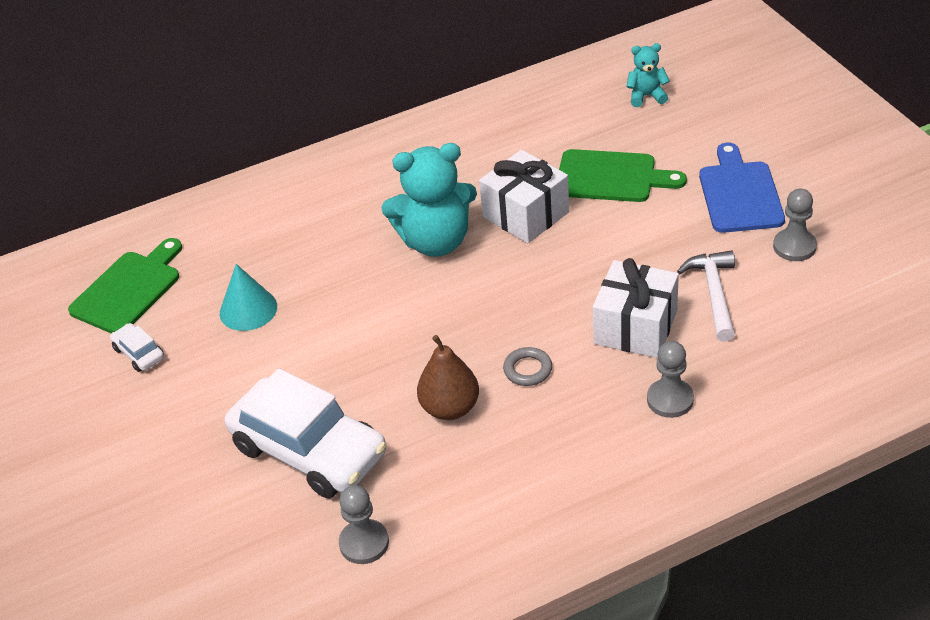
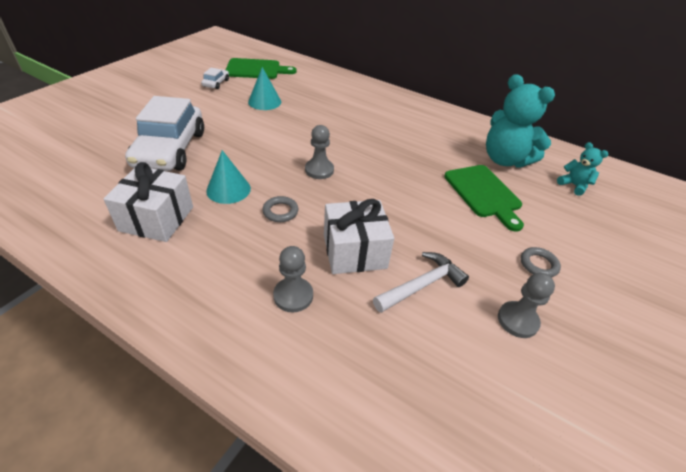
camera: 50 degrees right, 0 degrees up
grey pawn [339,485,389,564] -> grey pawn moved to [305,125,334,179]
turquoise teddy bear [381,143,477,257] -> turquoise teddy bear moved to [486,74,555,168]
brown pear [417,335,479,420] -> turquoise cone [206,150,251,204]
white gift [479,150,569,243] -> white gift moved to [104,162,193,242]
blue cutting board [699,143,785,233] -> grey ring [521,247,561,277]

